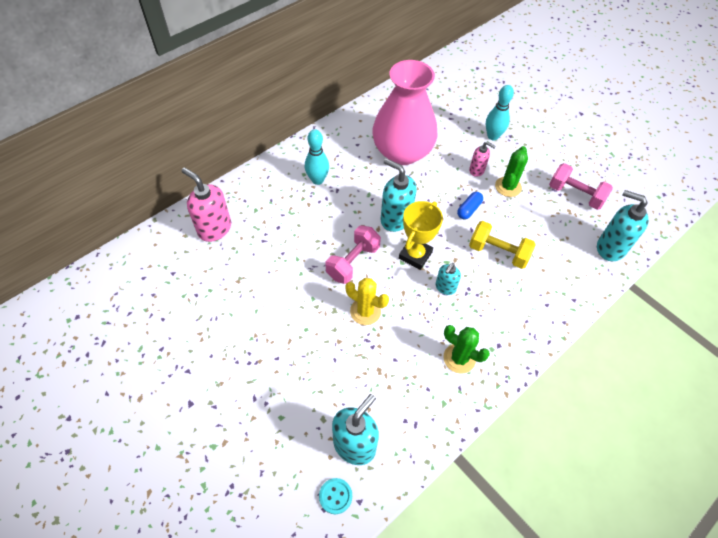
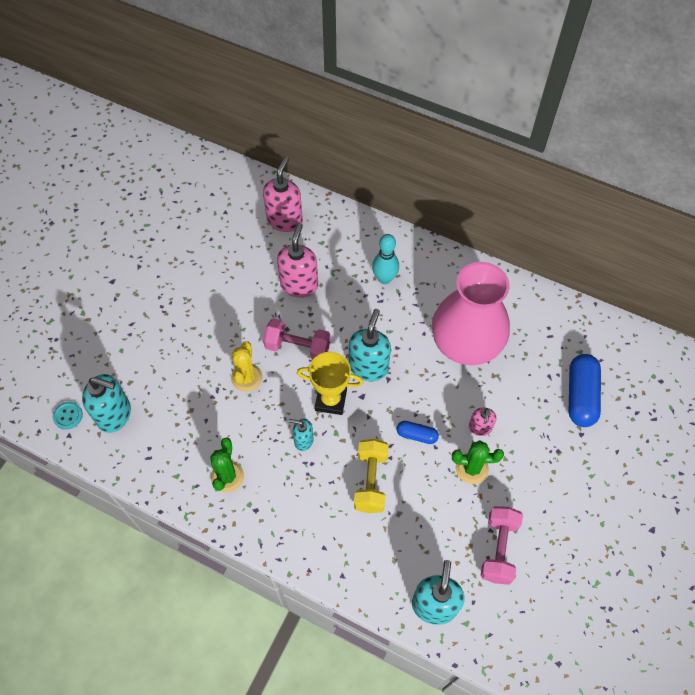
camera: 70 degrees right, 5 degrees up
turquoise bowling pin [486,85,514,140] -> none
none -> pink soap dispenser [277,223,318,298]
none -> blue capsule [569,354,601,427]

